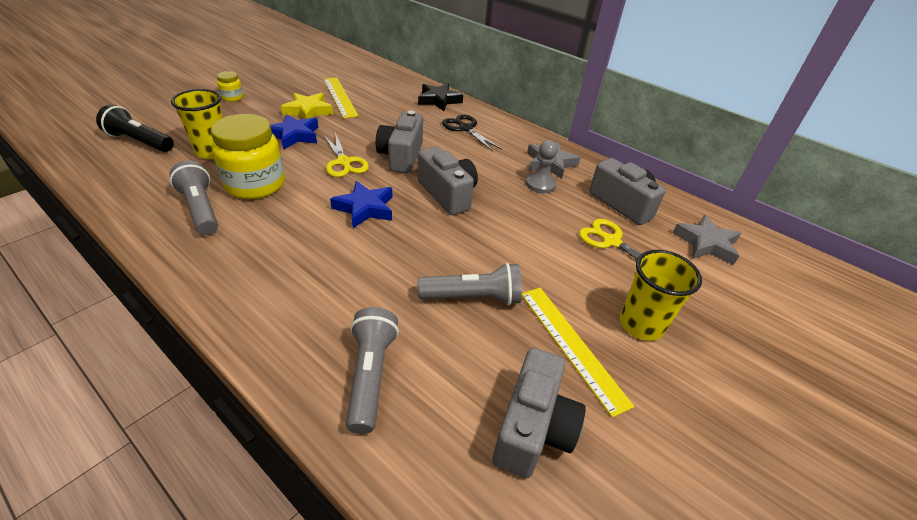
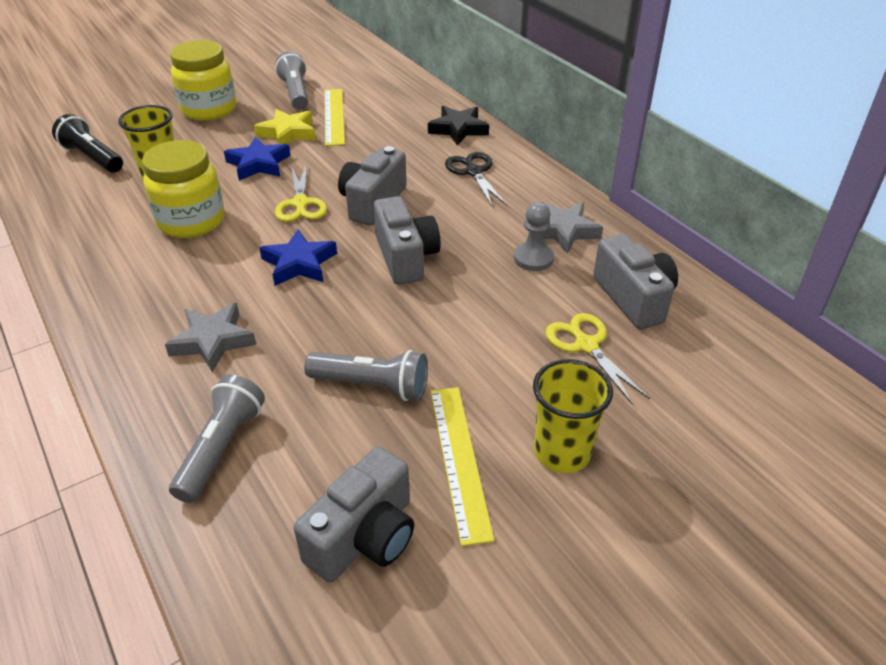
camera: 20 degrees right, 0 degrees up
grey flashlight [170,161,218,235] -> grey flashlight moved to [275,51,308,110]
yellow jar [217,71,244,102] -> yellow jar [170,40,236,121], size x2.15
grey star [673,215,741,265] -> grey star moved to [165,303,256,372]

